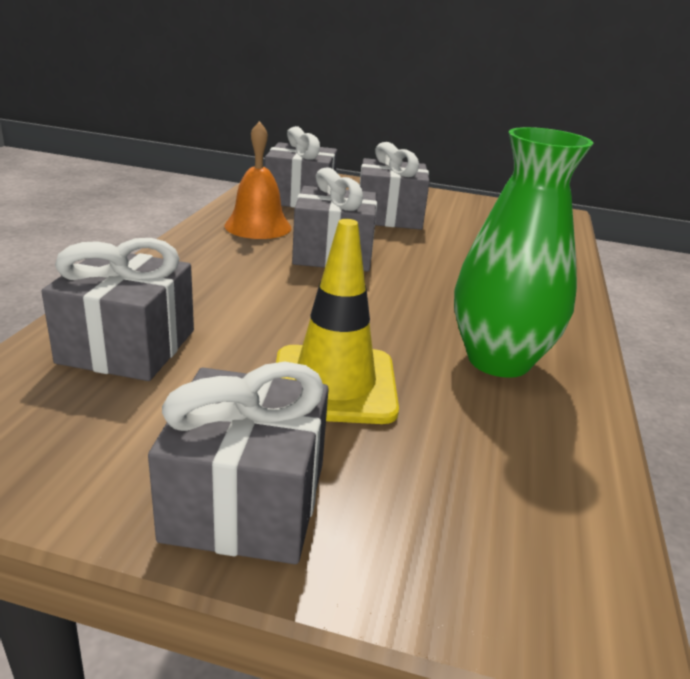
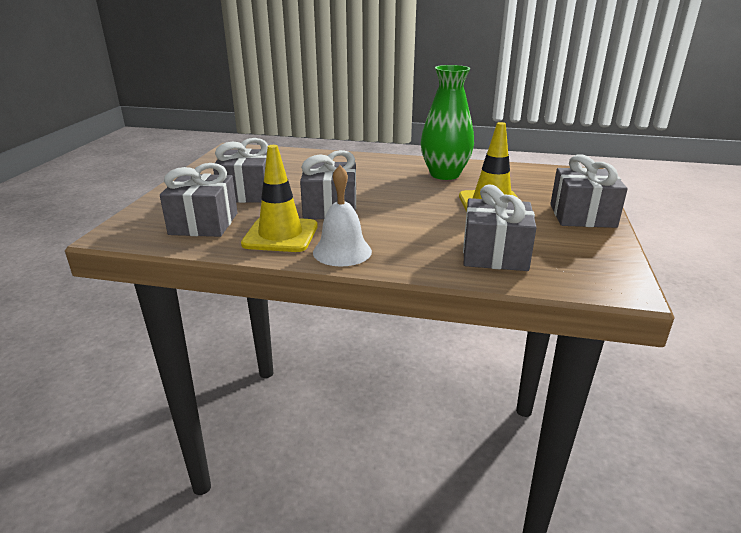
camera: 90 degrees left, 0 degrees up
orange bell [224,121,291,239] -> yellow traffic cone [241,145,318,252]
none -> white bell [313,165,372,267]

